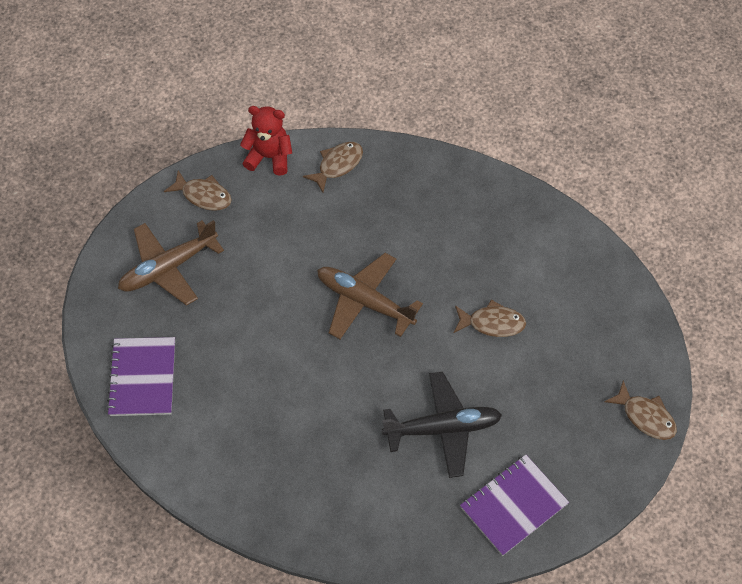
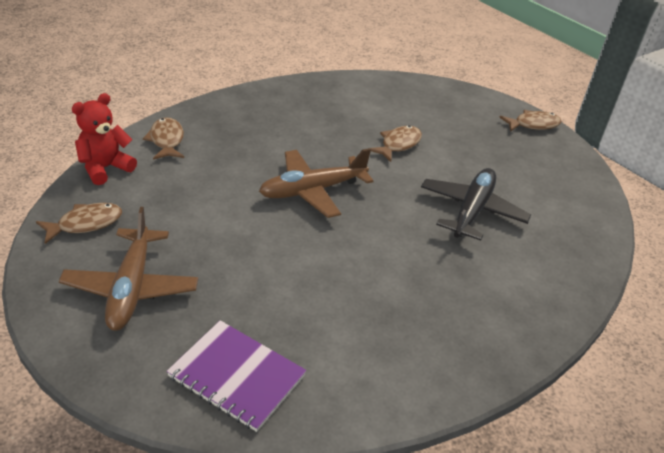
camera: 60 degrees left, 20 degrees down
purple notebook [460,455,569,556] -> none

